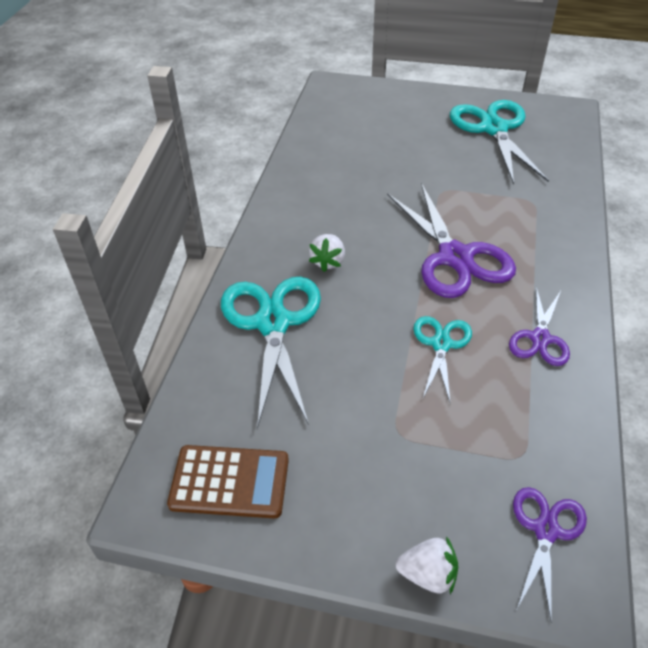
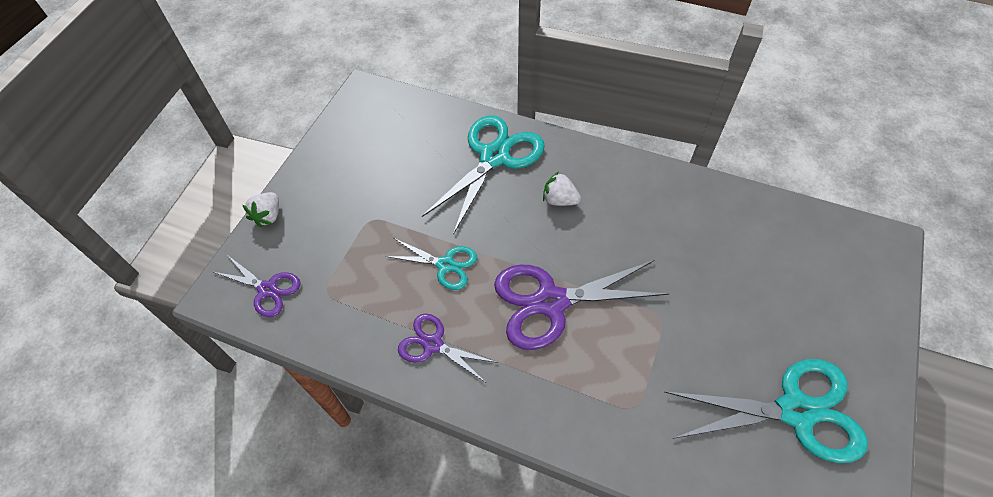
camera: 100 degrees right, 10 degrees up
brown calculator [167,445,289,519] -> none
turquoise scissors [221,277,321,429] -> turquoise scissors turned 60 degrees counterclockwise [422,115,545,235]

